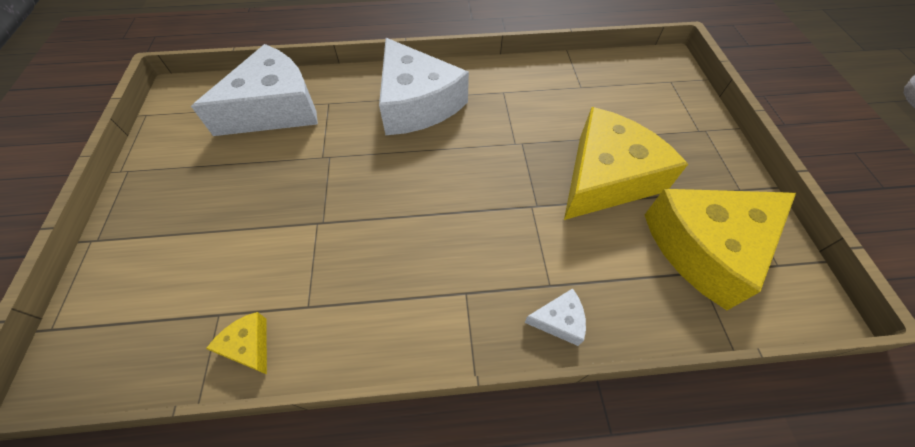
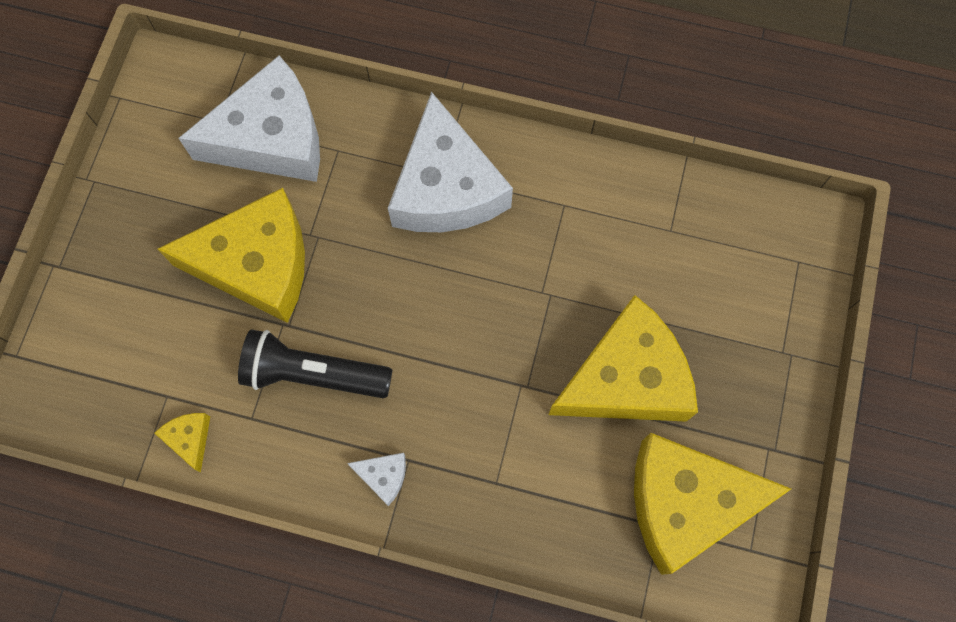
camera: 20 degrees right, 15 degrees up
white cheese [524,288,586,346] -> white cheese moved to [347,453,406,506]
none -> yellow cheese [158,188,305,323]
none -> black flashlight [238,329,393,398]

